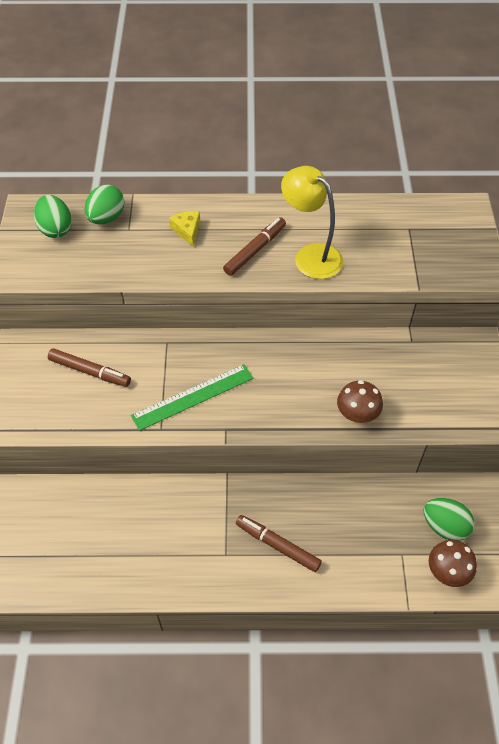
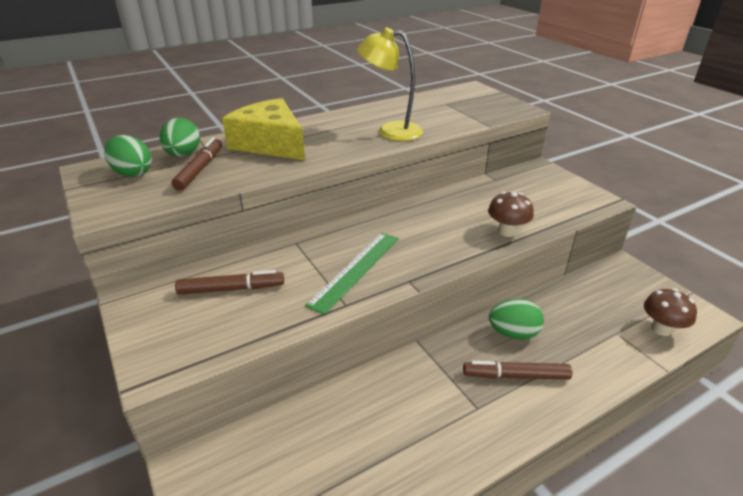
camera: 30 degrees left, 20 degrees down
yellow cheese [169,211,200,247] -> yellow cheese [222,98,305,160], size x2.34
brown marker [223,217,286,276] -> brown marker moved to [171,137,222,191]
green egg [423,498,474,541] -> green egg moved to [489,299,544,340]

